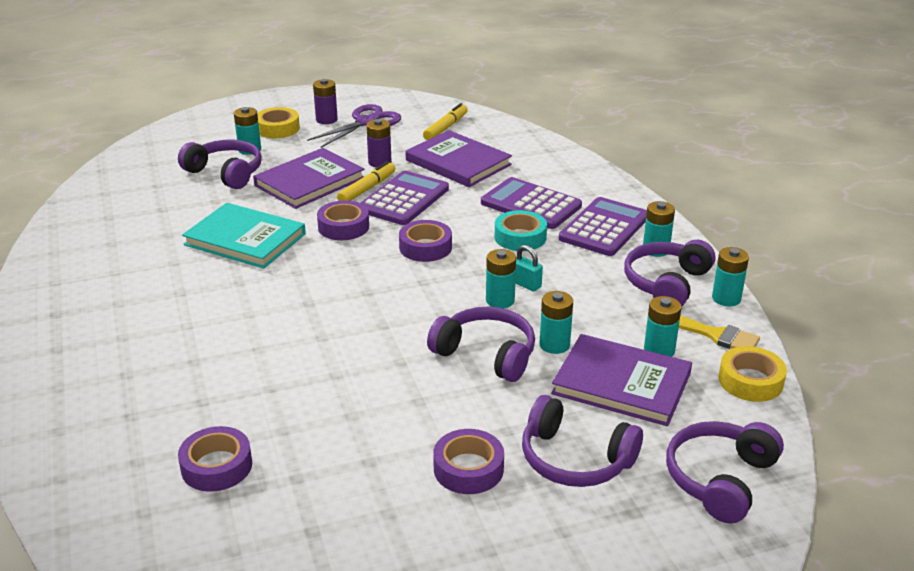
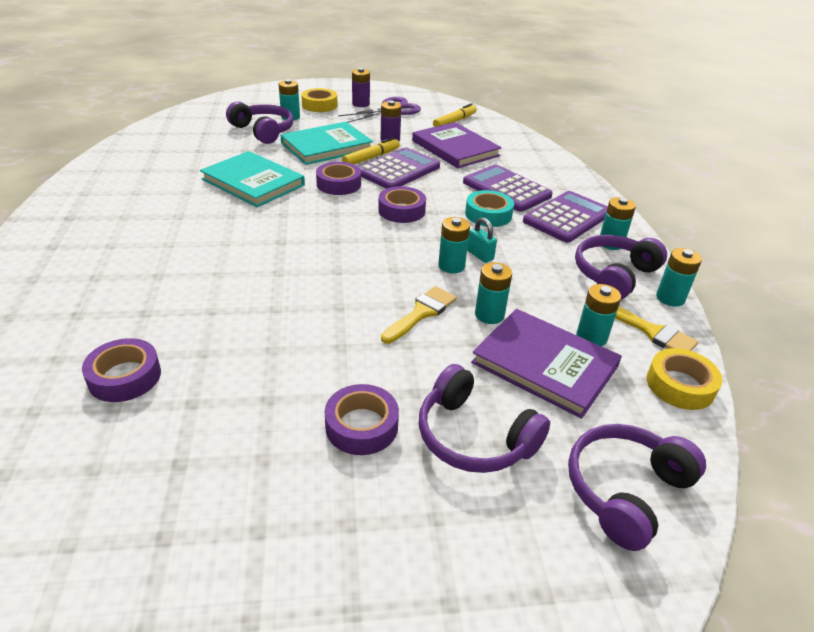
camera: 10 degrees right, 5 degrees up
purple book [253,148,365,209] -> turquoise book [281,122,373,165]
purple headphones [427,307,535,382] -> yellow brush [381,286,457,344]

